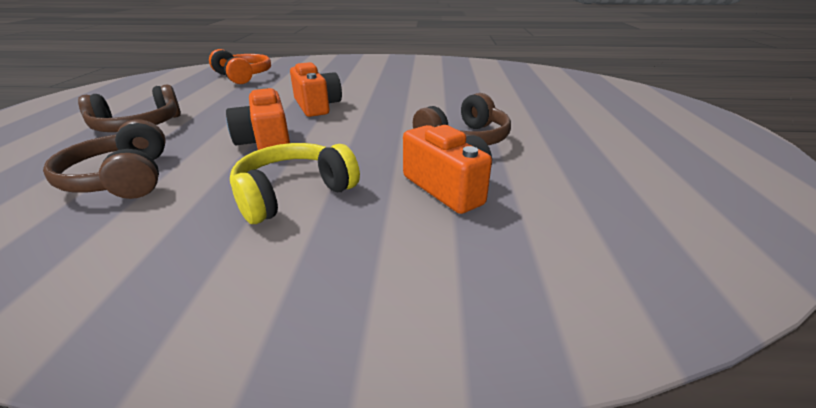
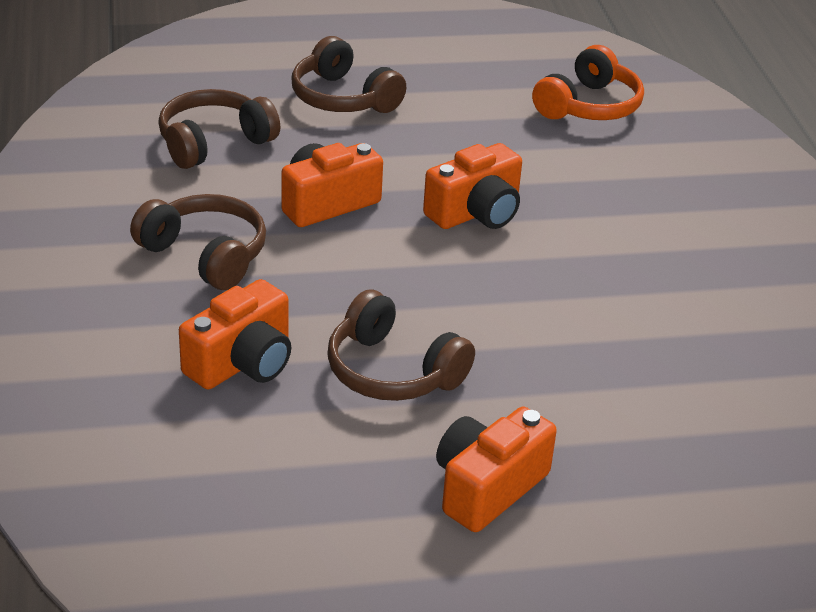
camera: 75 degrees right, 5 degrees up
yellow headphones [230,143,360,224] -> brown headphones [130,194,266,290]
none -> orange camera [436,407,557,532]

